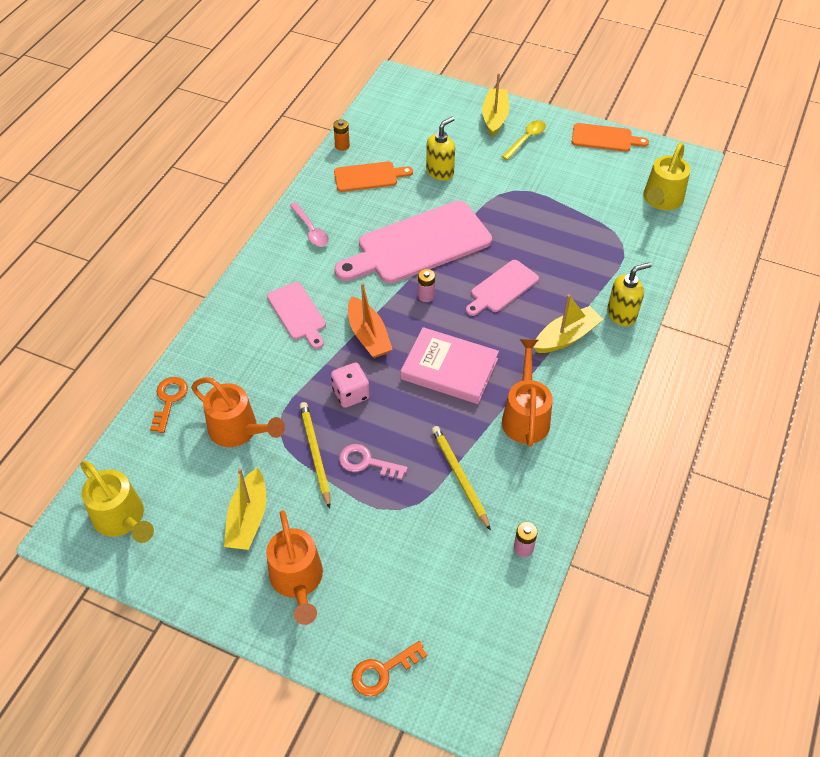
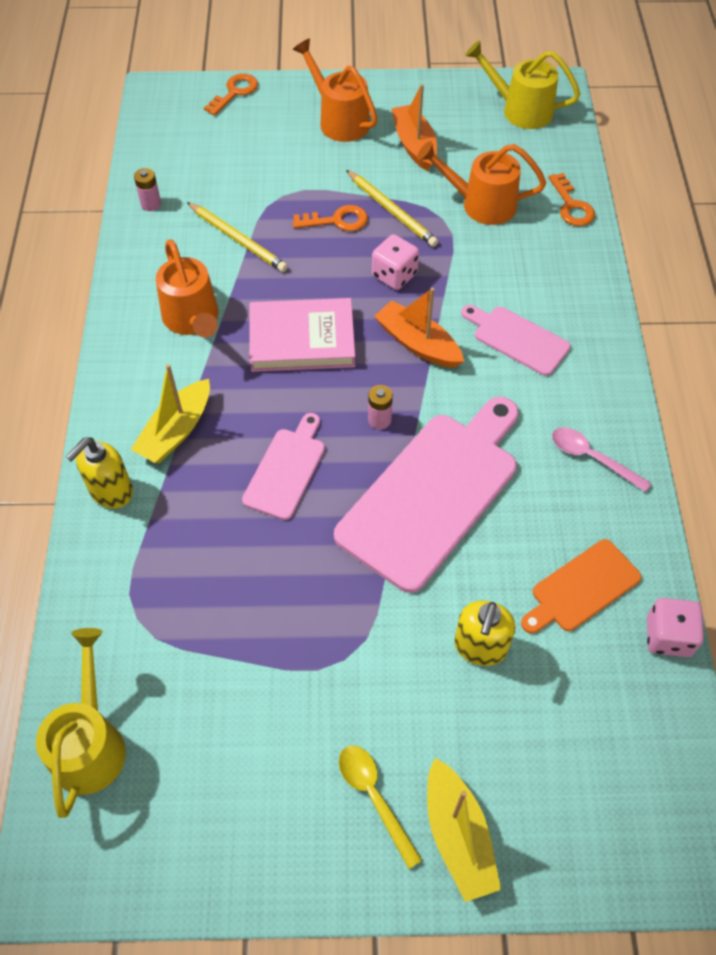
camera: 155 degrees right, 5 degrees up
yellow boat [224,467,266,550] -> orange boat [391,84,437,171]
orange battery [333,119,350,151] -> pink dice [647,598,704,657]
pink key [339,444,408,480] -> orange key [293,205,368,231]
yellow spoon [501,120,546,160] -> yellow spoon turned 135 degrees clockwise [339,746,422,869]
orange cutting board [572,123,649,152] -> none

